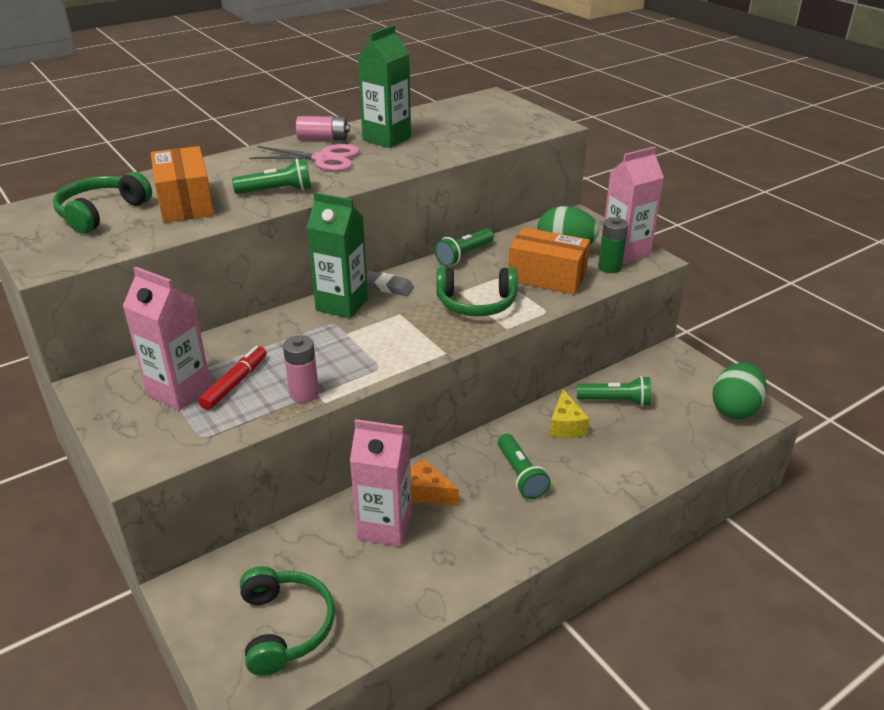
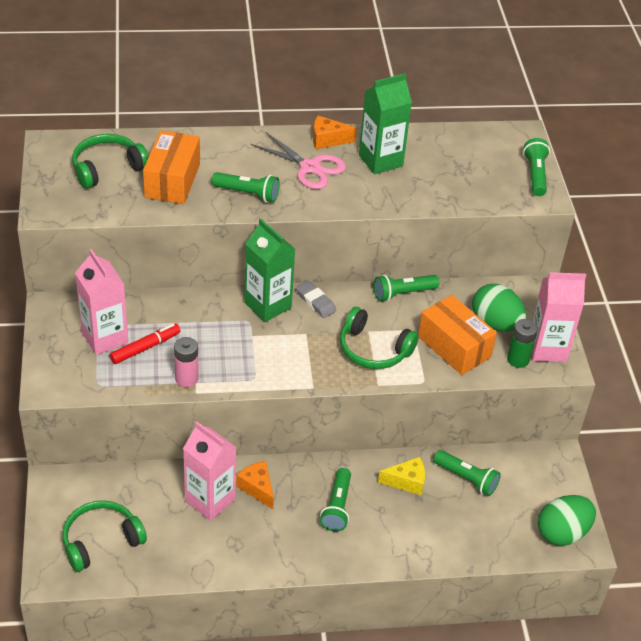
camera: 25 degrees right, 10 degrees up
green headphones [240,566,335,676] -> green headphones turned 135 degrees counterclockwise [63,500,147,572]
pink battery [296,116,350,140] -> orange cheese [313,116,357,149]
yellow cheese [549,390,590,438] -> yellow cheese turned 120 degrees counterclockwise [378,457,425,496]
none -> green flashlight [523,138,550,196]

